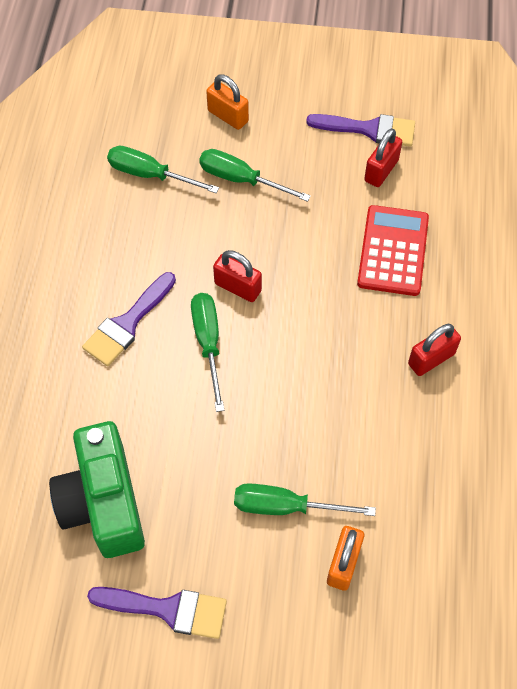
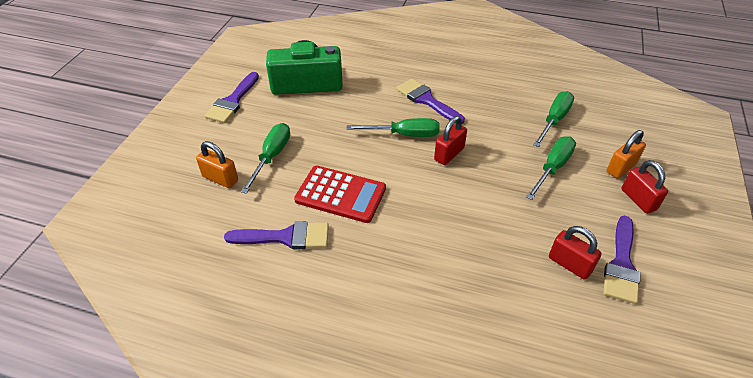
camera: 100 degrees right, 15 degrees down
red calculator [357,205,429,296] -> red calculator moved to [294,166,386,223]
red padlock [408,324,461,376] -> red padlock moved to [621,160,668,214]
none -> purple brush [224,221,329,249]

